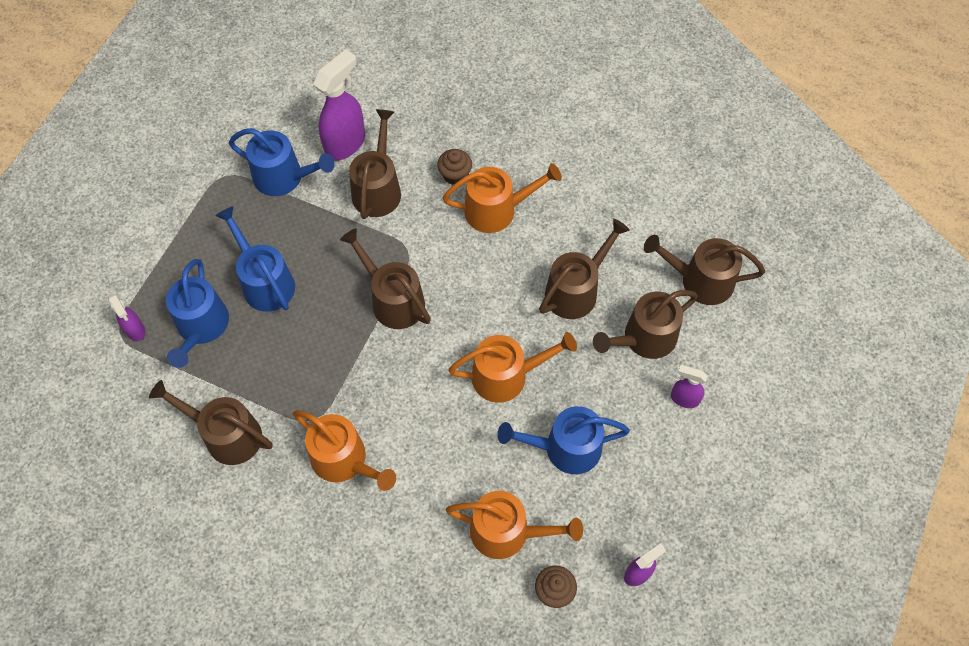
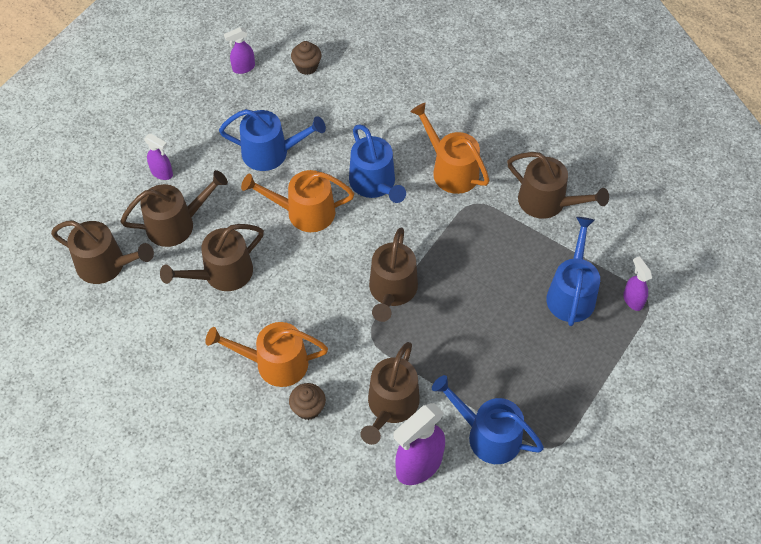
camera: 170 degrees left, 5 degrees down
blue watering can [215,206,295,312] -> blue watering can moved to [349,124,406,203]
brown watering can [340,228,431,329] -> brown watering can turned 45 degrees clockwise [369,227,418,322]
orange watering can [446,491,583,559] -> none

